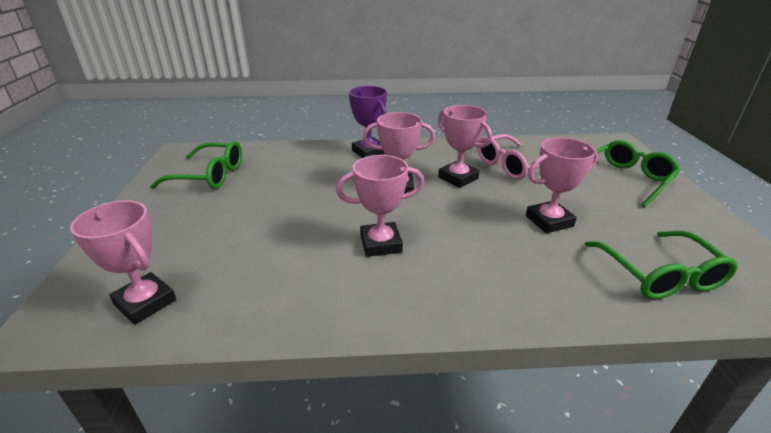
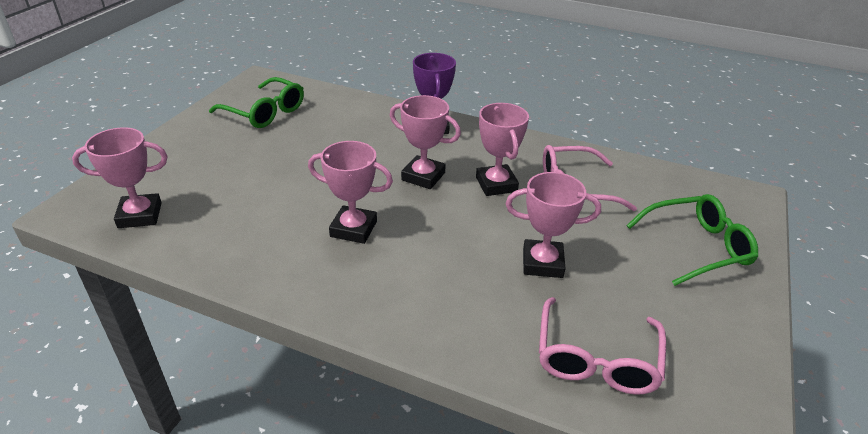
camera: 25 degrees right, 5 degrees up
pink trophy [70,200,176,325] -> pink trophy turned 75 degrees counterclockwise [72,127,168,228]
green glasses [584,231,738,299] -> pink glasses [539,297,666,395]

